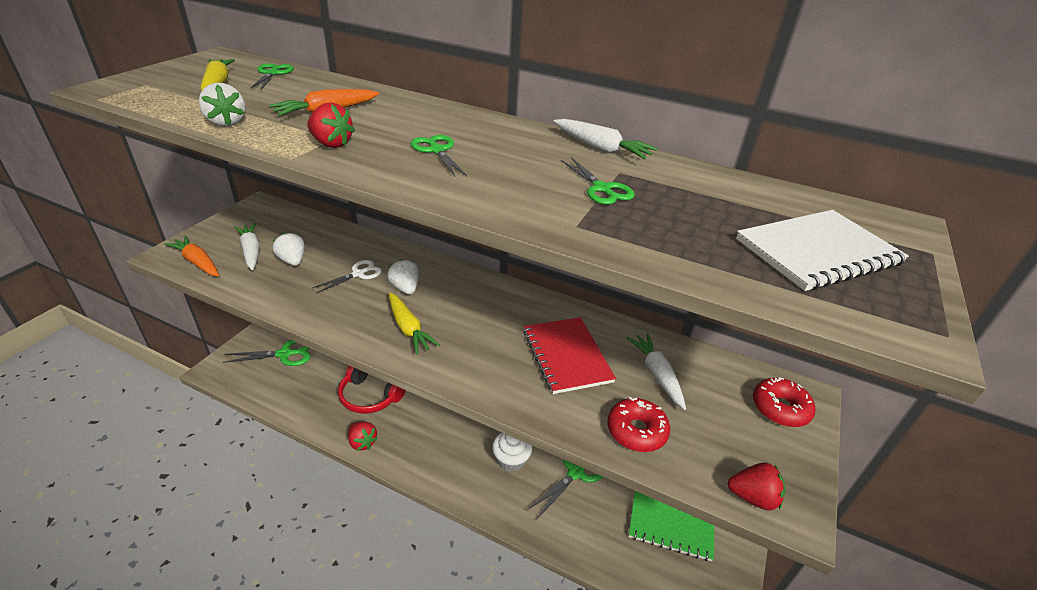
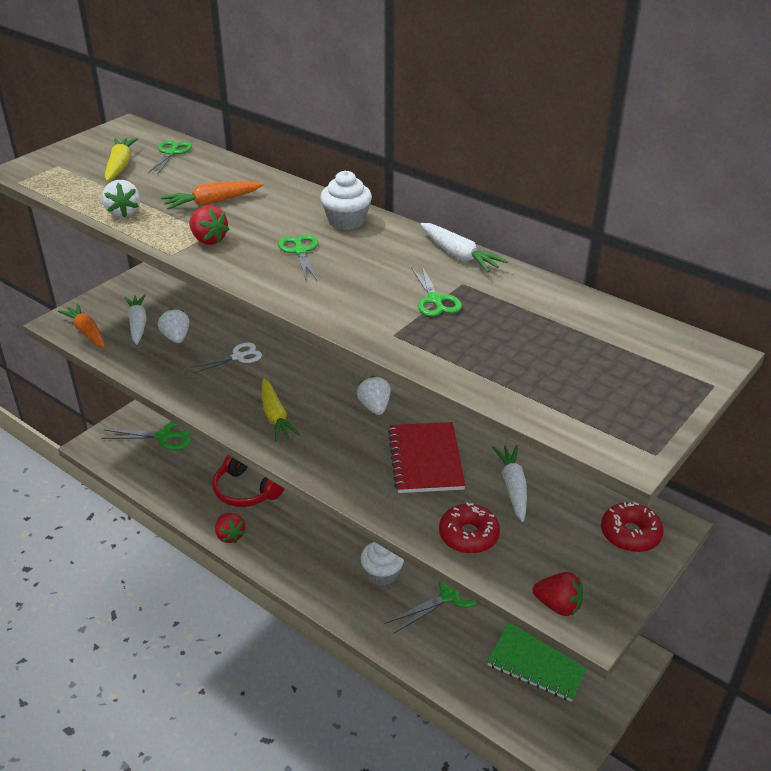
camera: 15 degrees right, 0 degrees up
white strawberry [387,259,419,295] -> white strawberry moved to [357,376,391,415]
white notebook [736,210,909,291] -> none
none -> white cupcake [320,171,372,230]

